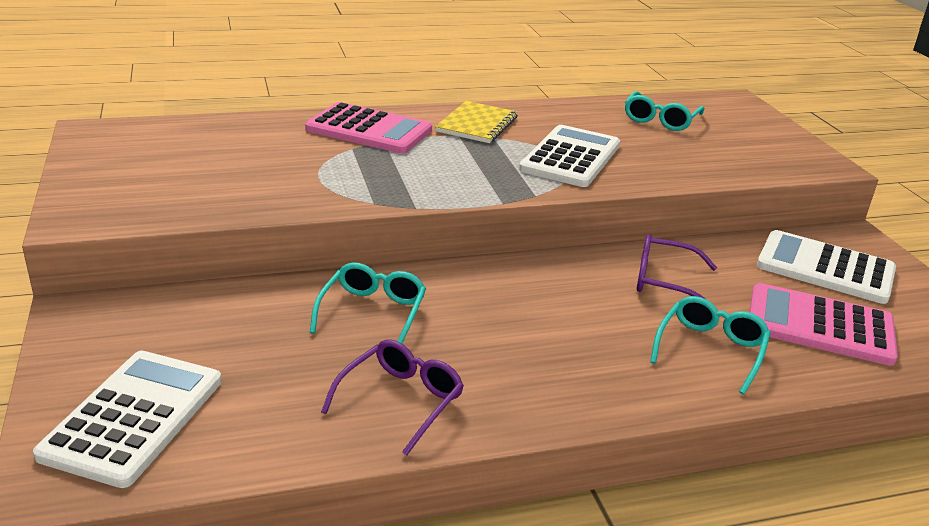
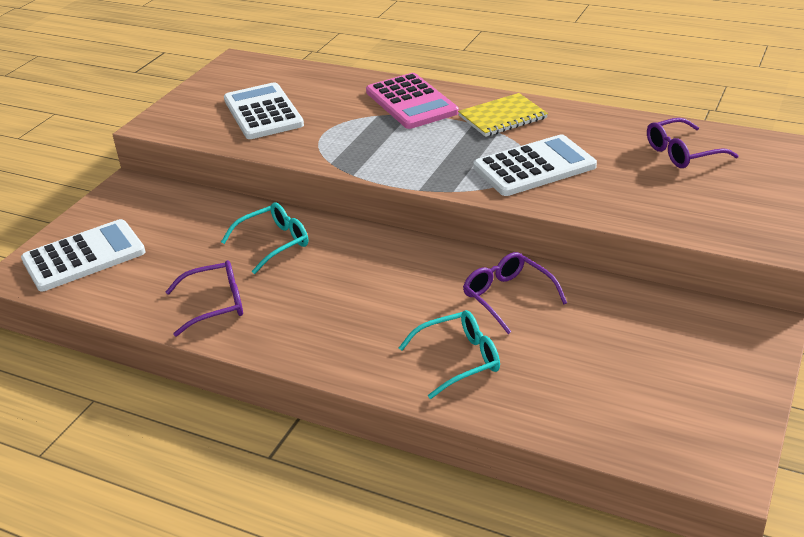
camera: 45 degrees right, 5 degrees up
turquoise glasses [625,91,705,131] -> purple glasses [647,118,739,168]
pink calculator [750,283,898,366] -> none
white calculator [757,230,896,304] -> white calculator moved to [224,82,304,139]

